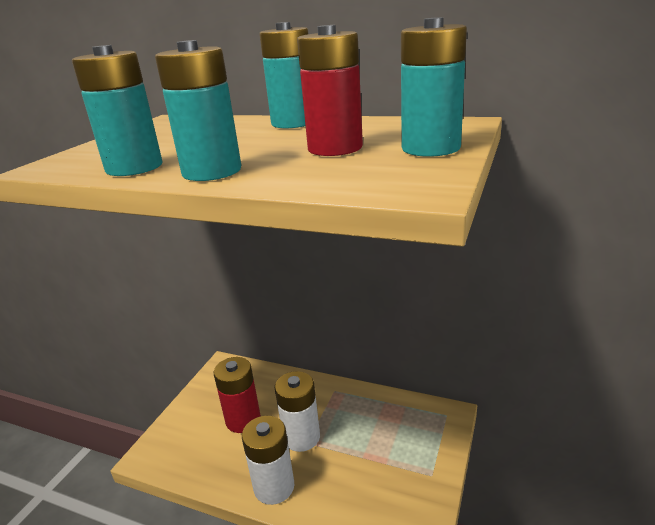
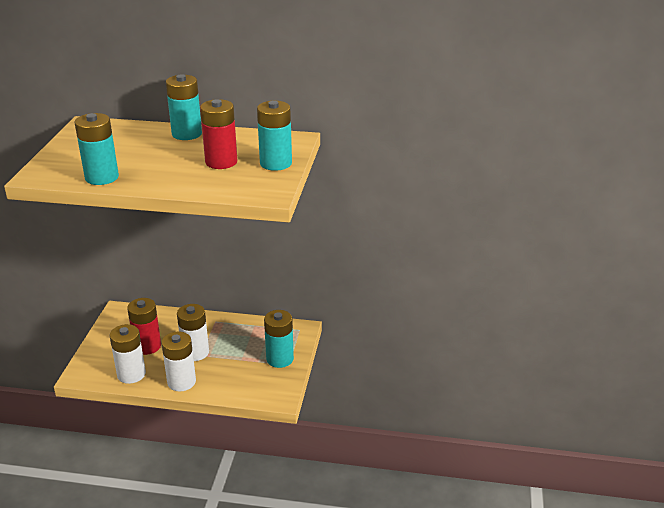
camera: 15 degrees left, 5 degrees up
turquoise battery [155,40,241,181] -> turquoise battery moved to [264,310,294,368]
none -> white battery [110,324,146,384]

